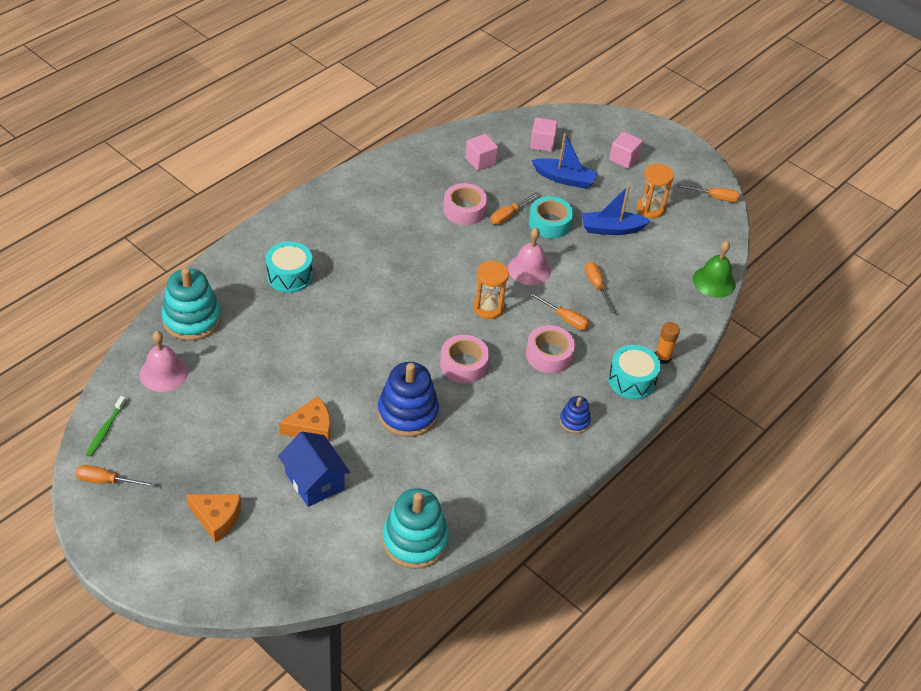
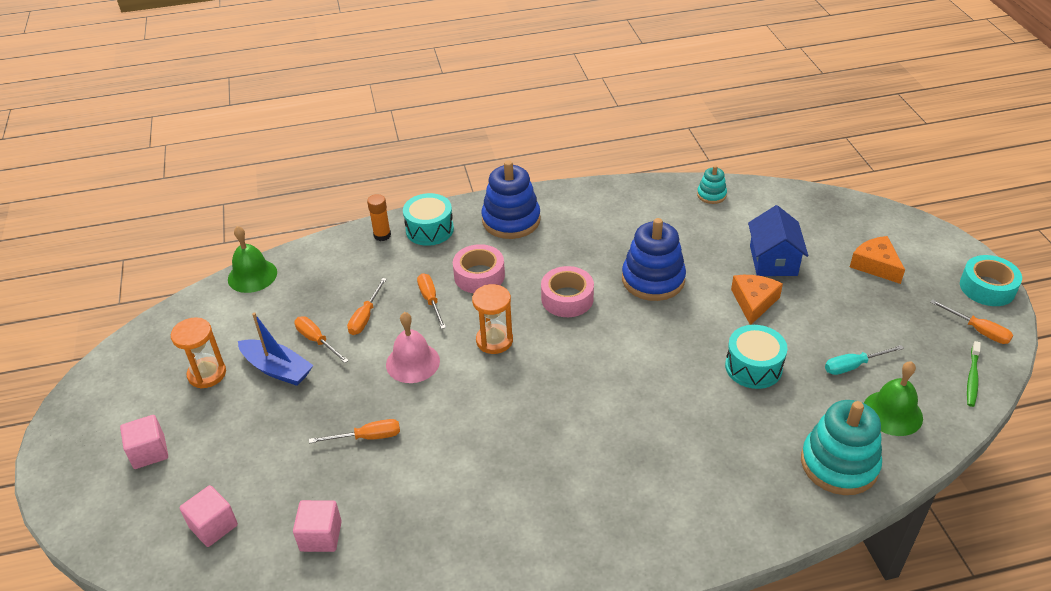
camera: 140 degrees left, 5 degrees down
green toothbrush [86,396,126,457] -> green toothbrush turned 150 degrees clockwise [967,341,981,407]
pink bell [140,331,188,392] -> green bell [864,361,923,436]
turquoise drum [266,242,313,293] -> turquoise drum moved to [725,325,788,389]
orange cheese [279,396,330,441] -> orange cheese turned 90 degrees clockwise [731,275,783,325]
turquoise stacking toy [382,488,449,569] -> turquoise stacking toy [697,165,727,204], size x0.51
pink tape [443,183,487,225] -> none
turquoise tape [529,196,574,239] -> turquoise tape moved to [960,255,1022,306]
blue boat [532,133,598,189] -> none
blue stacking toy [560,396,591,433] -> blue stacking toy [482,160,541,239], size x1.97
orange screwdriver [677,184,740,202] -> orange screwdriver moved to [294,316,349,363]
none -> turquoise screwdriver [825,345,904,375]

